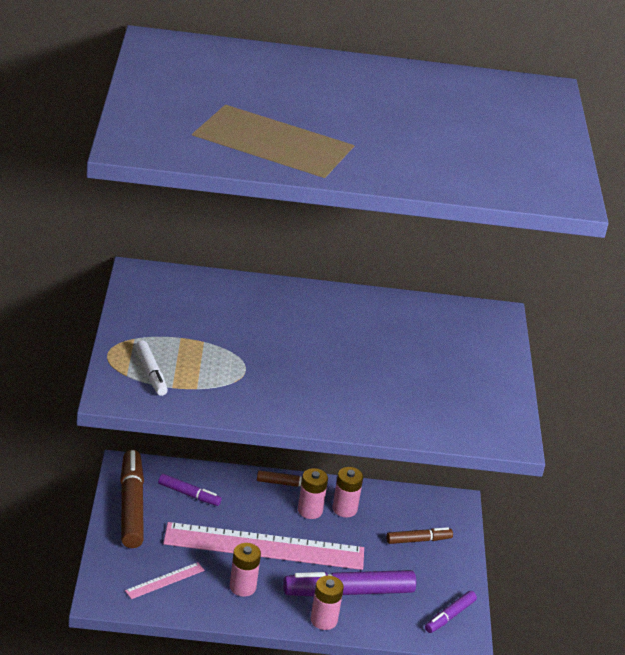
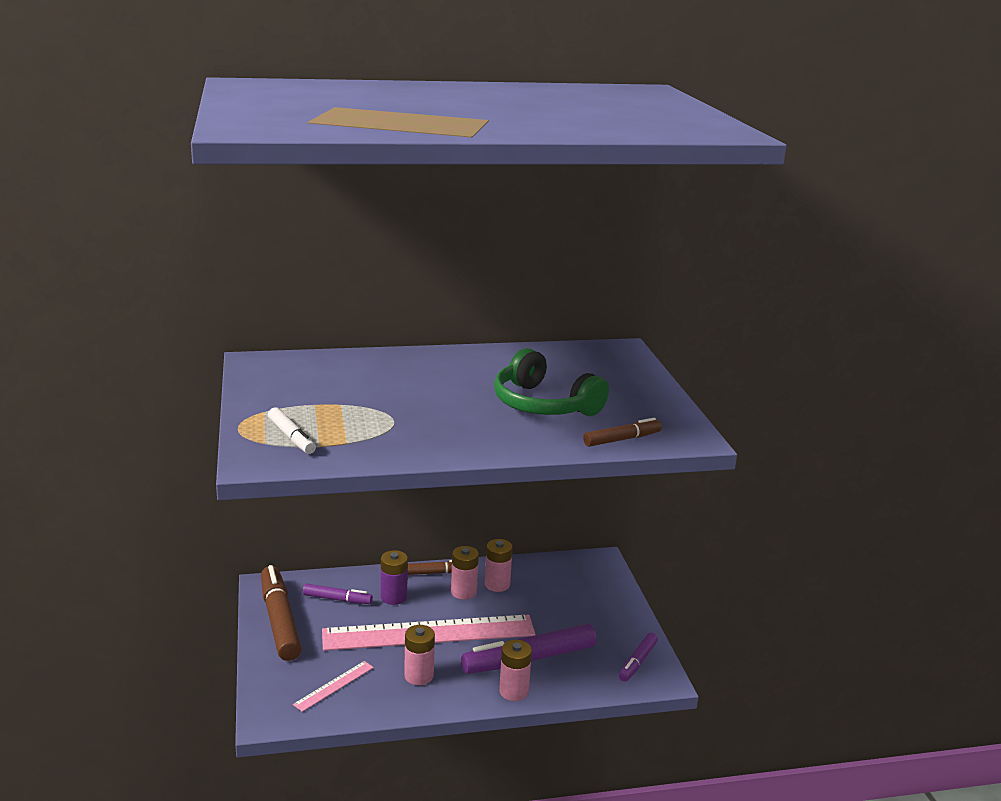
camera: 10 degrees left, 10 degrees down
brown marker [386,527,453,544] -> brown marker moved to [583,418,662,447]
none -> purple battery [381,550,408,605]
none -> green headphones [494,348,609,416]

